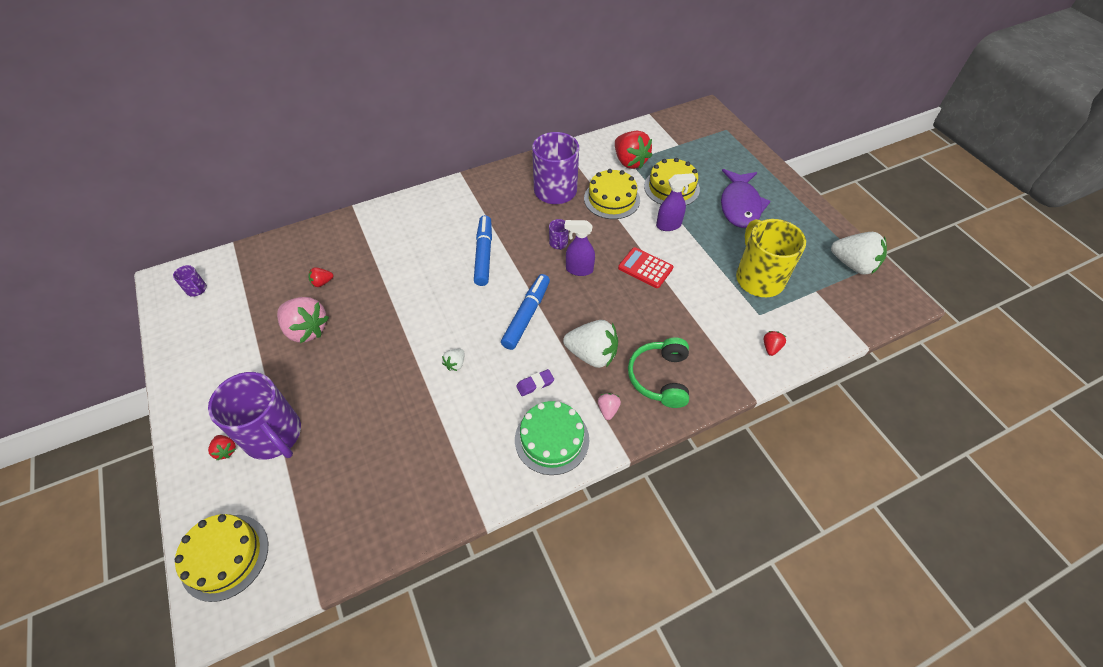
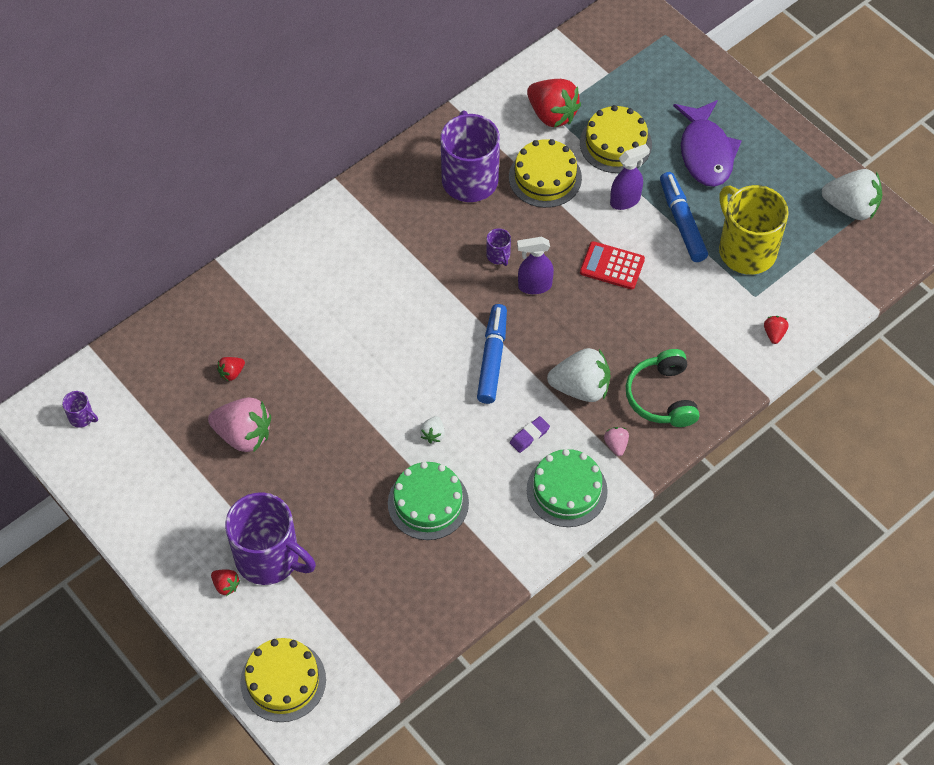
camera: 15 degrees left, 5 degrees up
blue marker [474,215,492,286] -> blue marker moved to [660,172,708,262]
none -> green cake [388,462,469,540]

